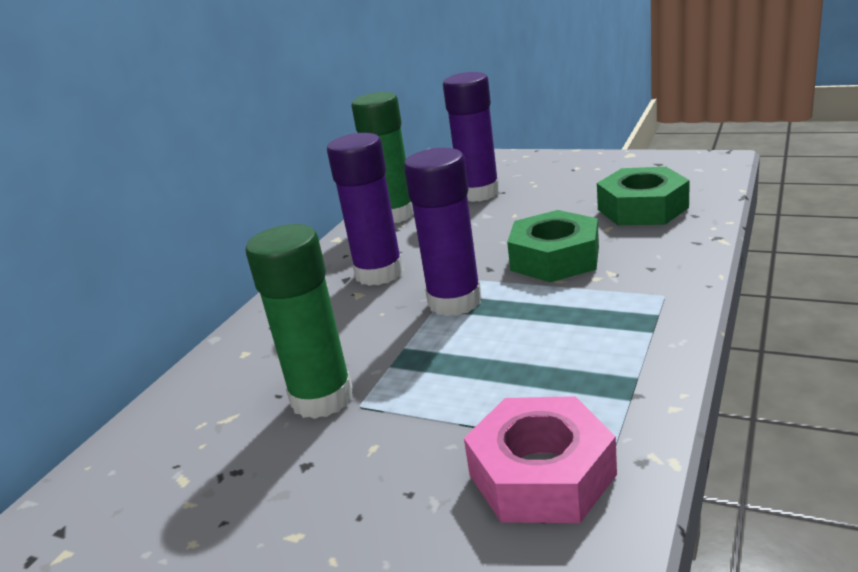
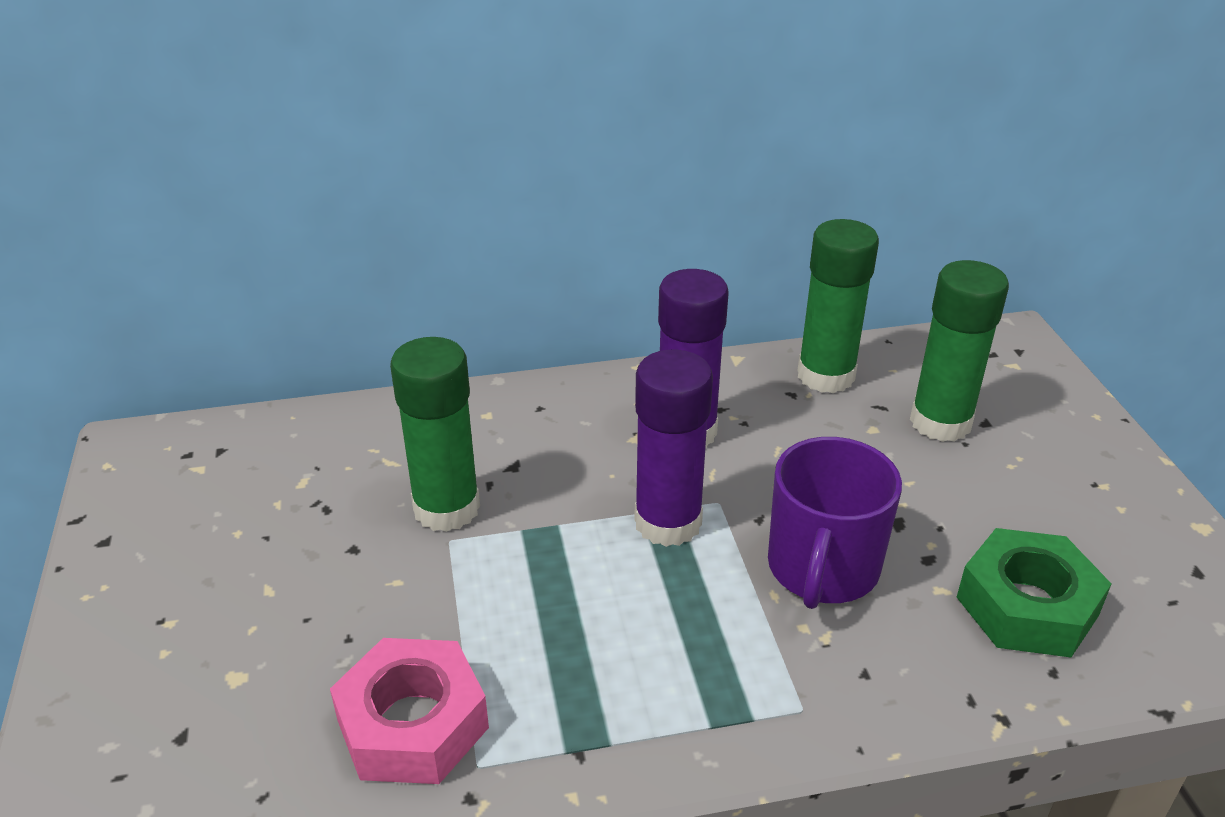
camera: 50 degrees right, 10 degrees up
purple glue stick [443,72,500,202] -> green glue stick [910,260,1009,442]
green nut [507,210,599,282] -> purple mug [768,437,902,609]

